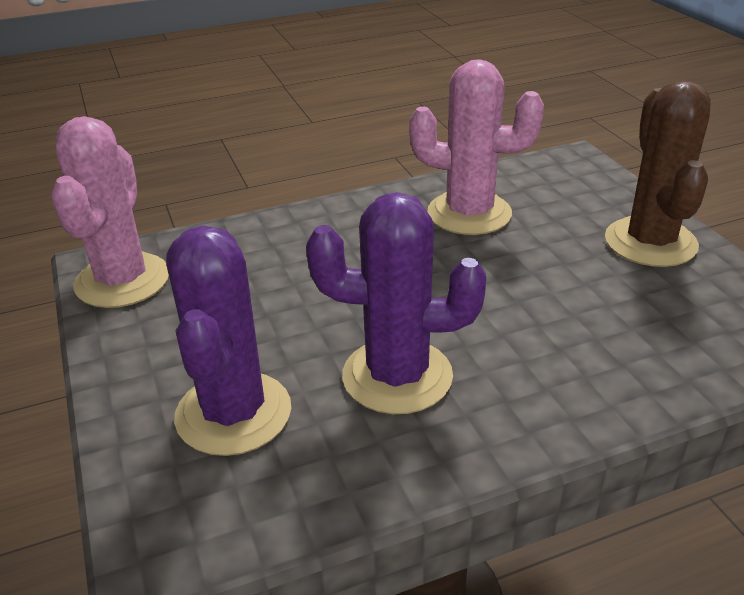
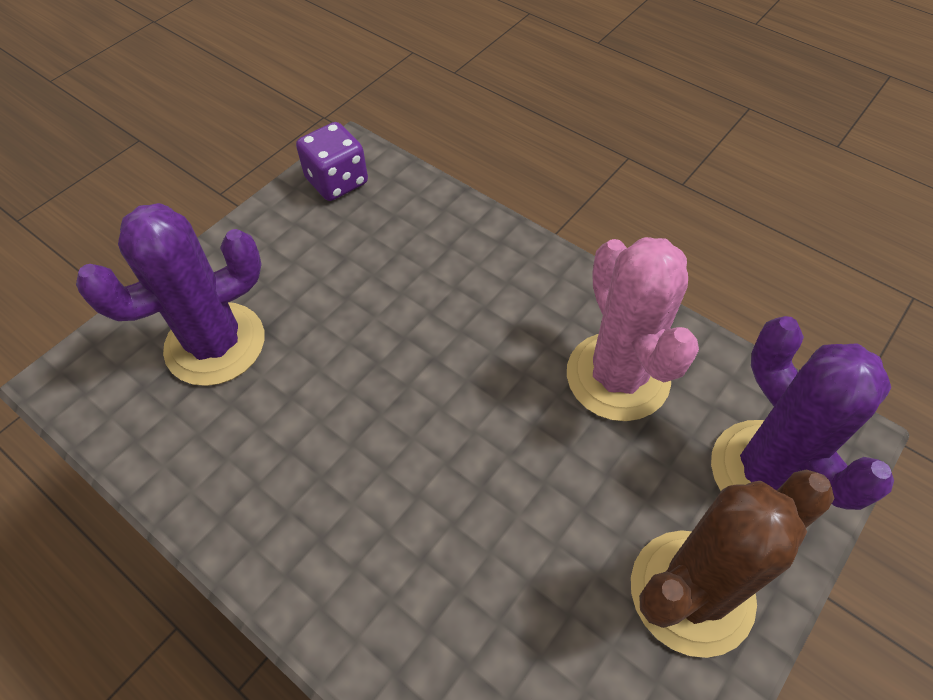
camera: 60 degrees right, 20 degrees up
pink cactus [51,116,169,308] -> purple dice [296,122,368,201]
purple cactus [306,192,486,414] -> purple cactus moved to [711,316,894,510]

